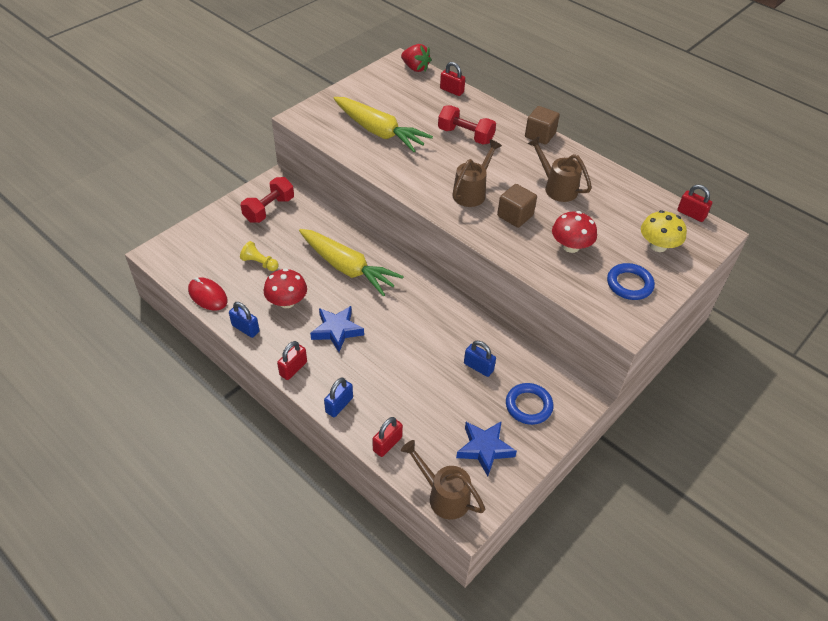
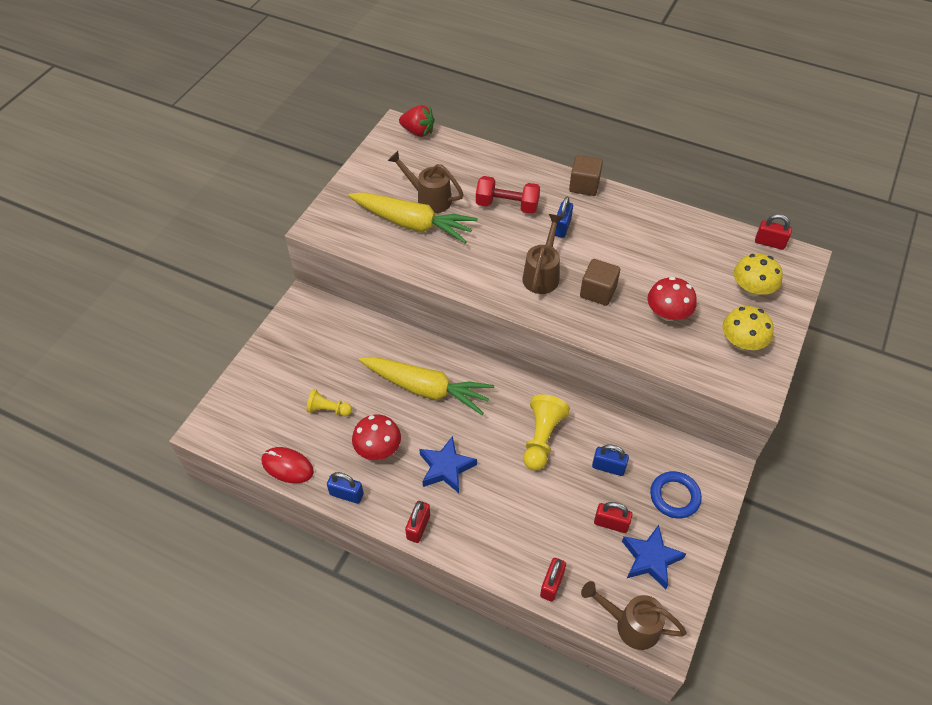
camera: 15 degrees left, 5 degrees up
red dumbbell [241,177,294,223] -> none
blue padlock [324,377,353,417] -> blue padlock moved to [555,197,573,238]
red padlock [440,62,465,96] -> red padlock moved to [594,502,632,533]
brown watering can [527,136,592,202] -> brown watering can moved to [388,151,464,213]
blue ring [607,263,655,300] -> yellow mushroom [722,306,774,351]
none -> yellow pawn [523,394,570,471]

